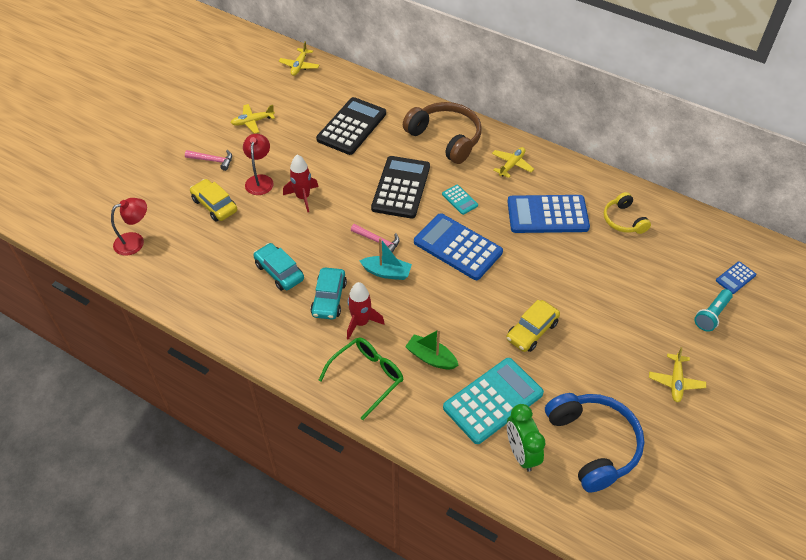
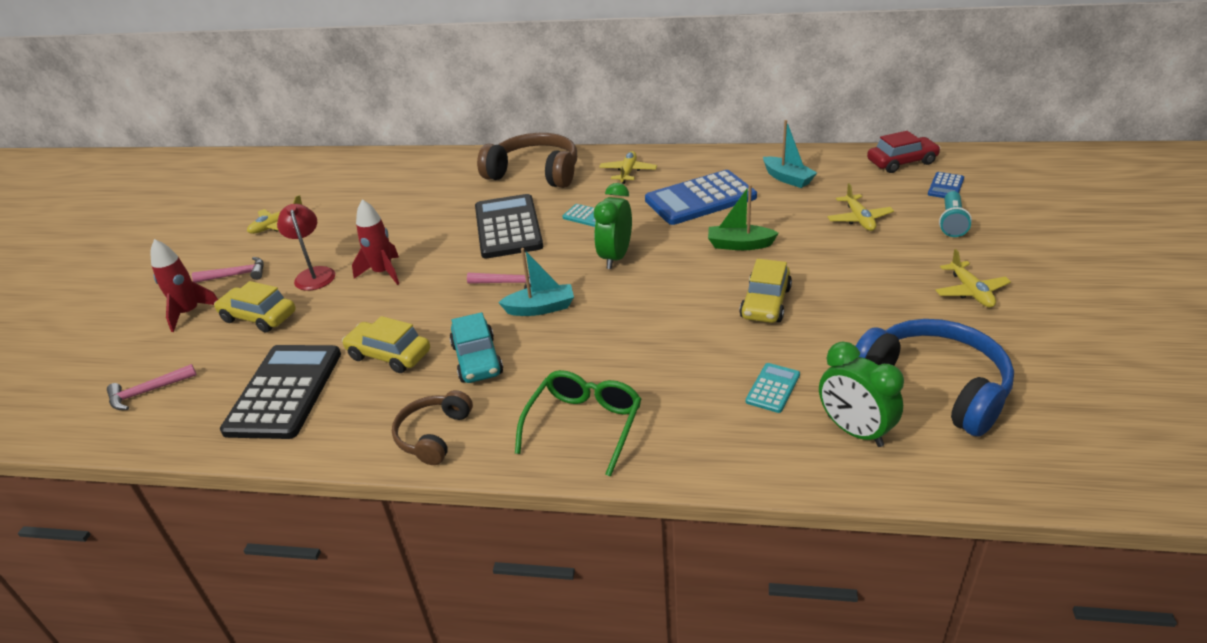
camera: 20 degrees left, 15 degrees down
red lamp [111,198,147,256] -> pink hammer [107,364,197,410]
turquoise car [253,243,304,291] -> yellow car [342,316,430,373]
yellow plane [279,41,319,76] -> yellow plane moved to [827,183,894,231]
black calculator [316,97,386,155] -> black calculator moved to [220,345,341,439]
red rocket [347,282,385,340] -> red rocket moved to [150,239,218,332]
green boat [405,329,458,369] -> green boat moved to [708,184,779,250]
blue calculator [414,213,503,280] -> green clock [594,183,632,269]
turquoise calculator [443,358,544,444] -> turquoise calculator [746,363,800,413], size x0.46
yellow headphones [604,192,651,234] -> turquoise boat [763,120,817,188]
none -> brown headphones [392,390,473,465]
none -> red car [867,131,941,173]

